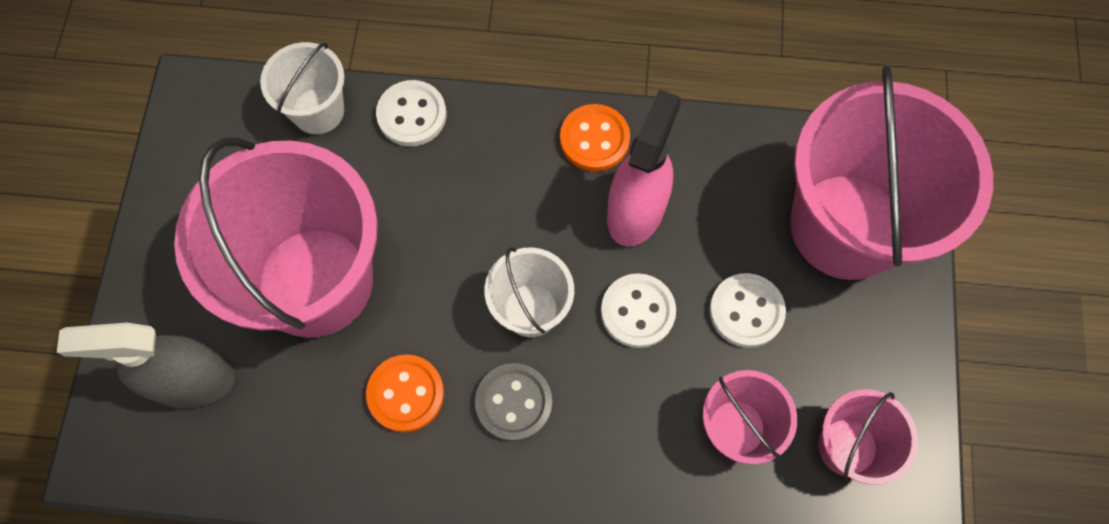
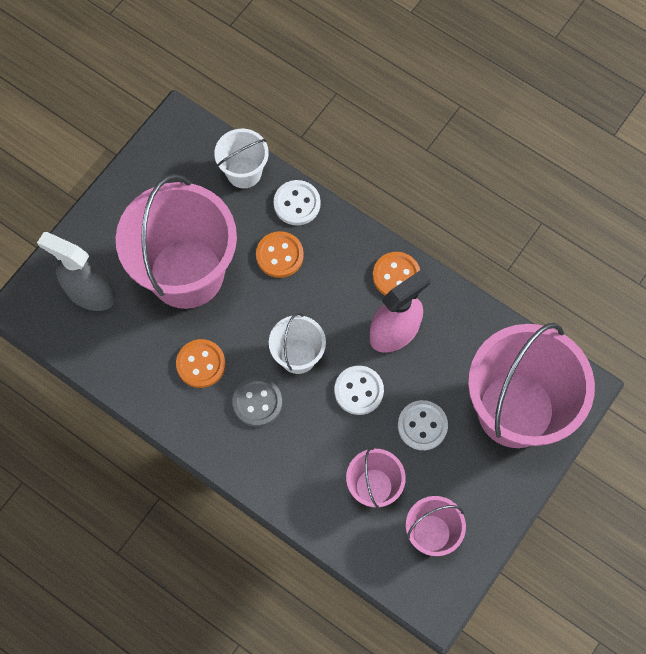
camera: 30 degrees right, 0 degrees up
none -> orange button [256,231,304,278]

